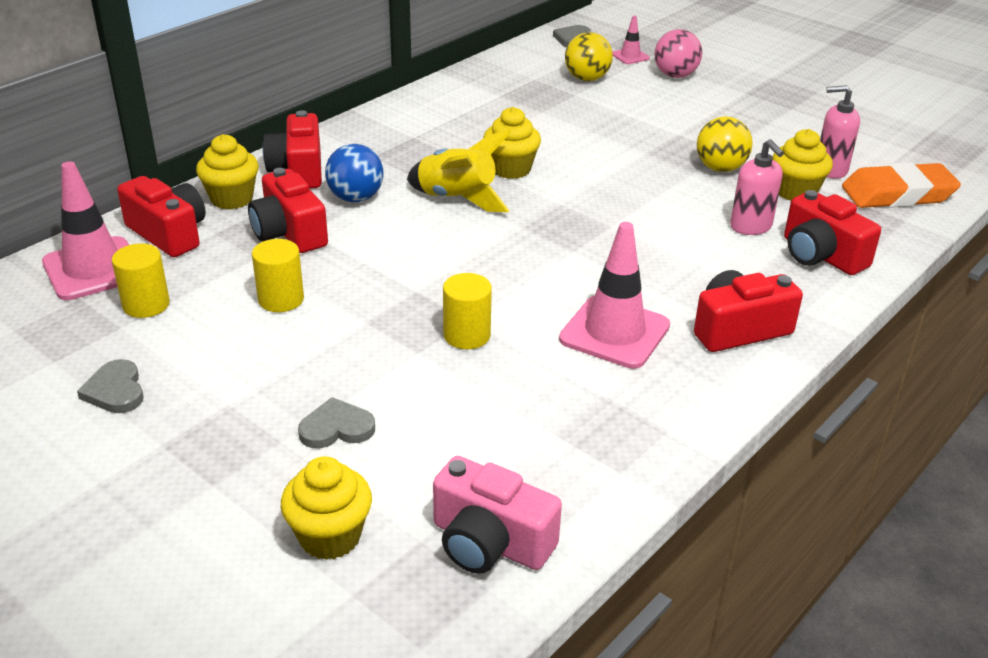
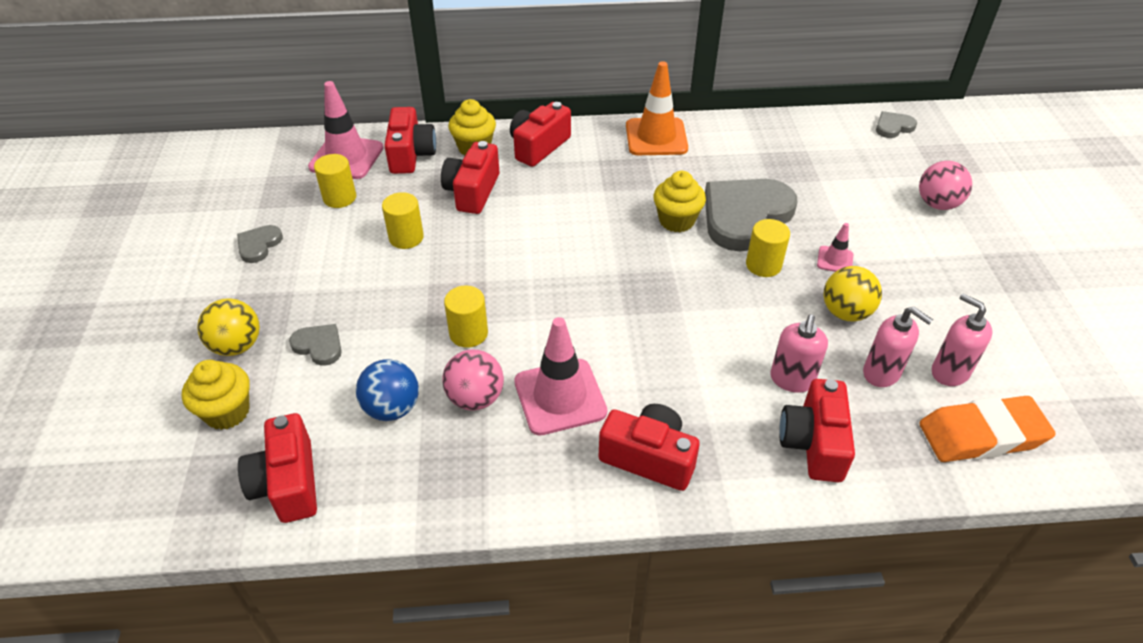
camera: 45 degrees right, 10 degrees up
blue ball [325,144,384,202] -> blue ball moved to [356,359,419,421]
yellow rocket [407,129,511,212] -> none
pink camera [433,456,562,574] -> red camera [238,413,317,523]
yellow ball [565,32,613,81] -> yellow ball moved to [197,298,260,356]
pink traffic cone [612,16,650,64] -> pink traffic cone moved to [817,223,853,272]
yellow cupcake [772,129,833,201] -> pink soap dispenser [863,307,933,387]
orange eraser [842,162,961,208] -> orange eraser turned 45 degrees counterclockwise [919,396,1056,462]
none -> pink ball [442,349,504,410]
none -> orange traffic cone [626,61,688,155]
none -> grey heart [705,179,797,251]
none -> yellow cylinder [746,219,790,277]

